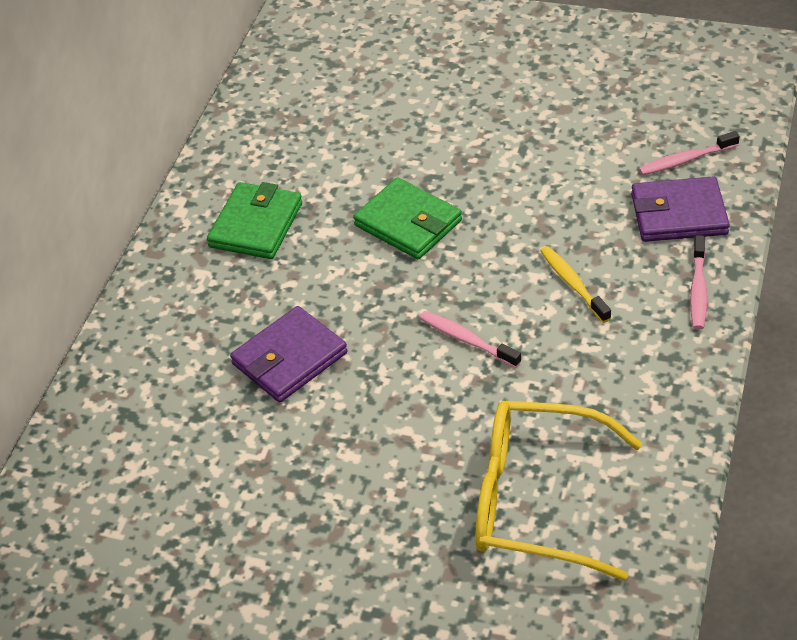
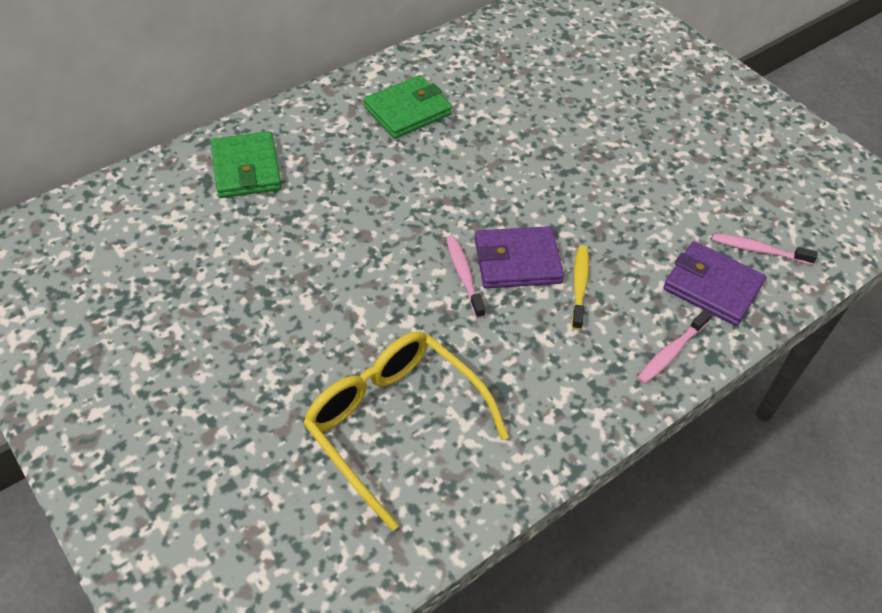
camera: 30 degrees right, 5 degrees up
purple wallet [230,306,347,403] -> purple wallet moved to [475,226,564,289]
green wallet [353,177,462,259] -> green wallet moved to [211,131,282,198]

